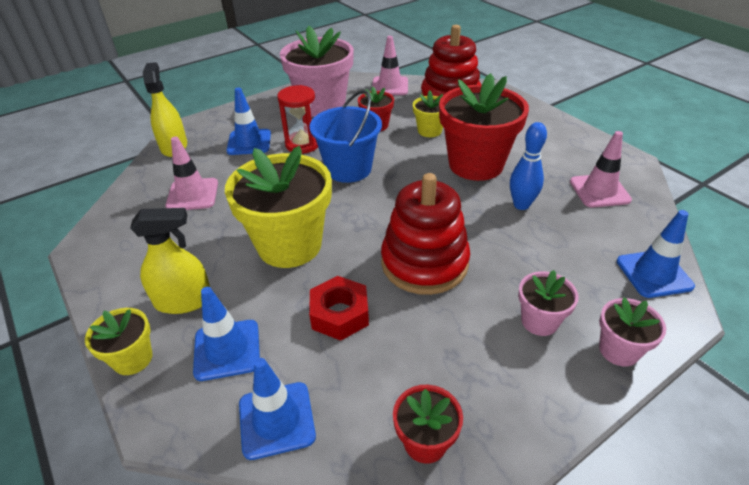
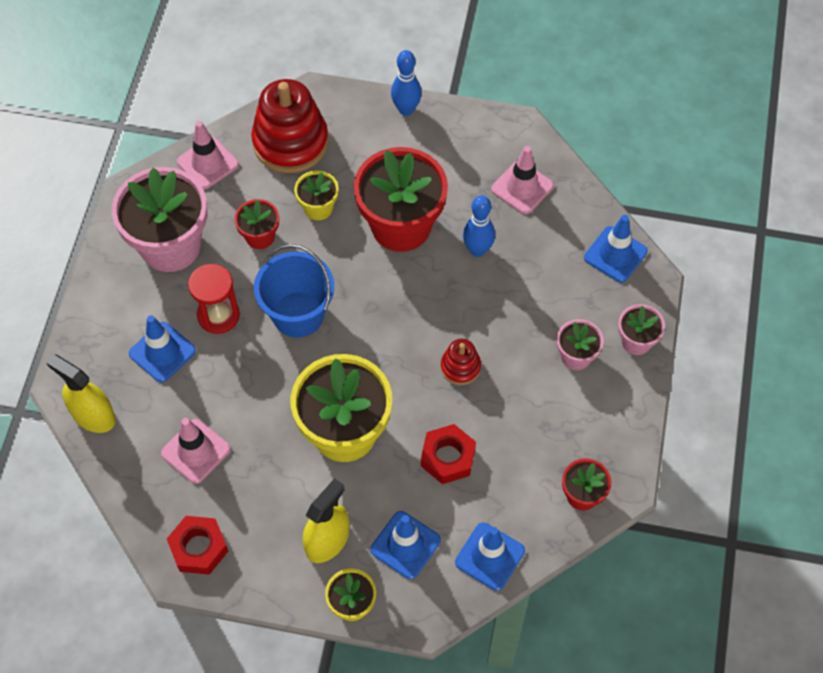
camera: 45 degrees left, 20 degrees up
red stacking toy [381,173,470,295] -> red stacking toy [441,339,481,385], size x0.49
none -> red nut [167,516,228,575]
none -> blue bowling pin [391,50,422,116]

